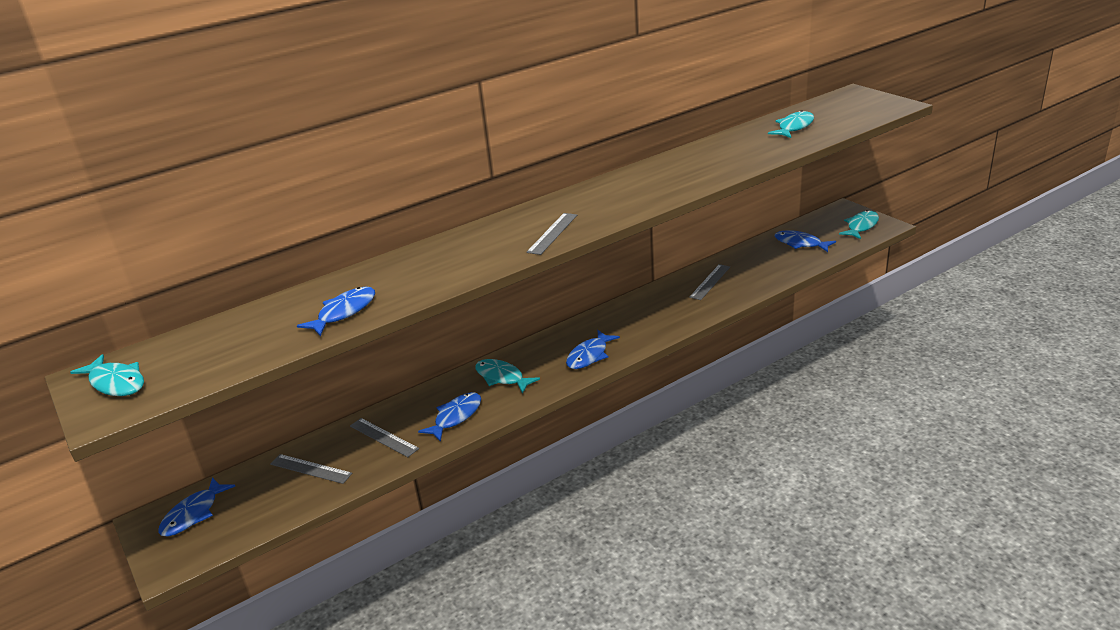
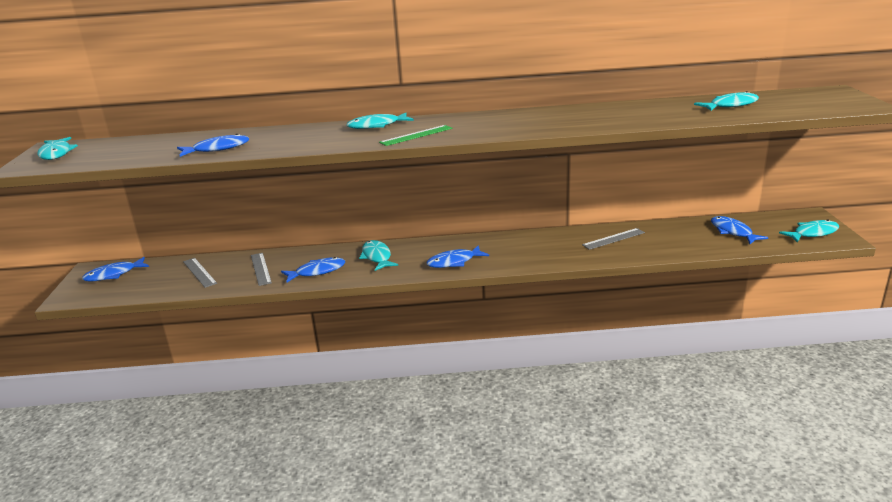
camera: 30 degrees right, 5 degrees down
grey ruler [526,213,577,255] -> green ruler [379,125,452,146]
none -> turquoise fish [346,113,414,129]

